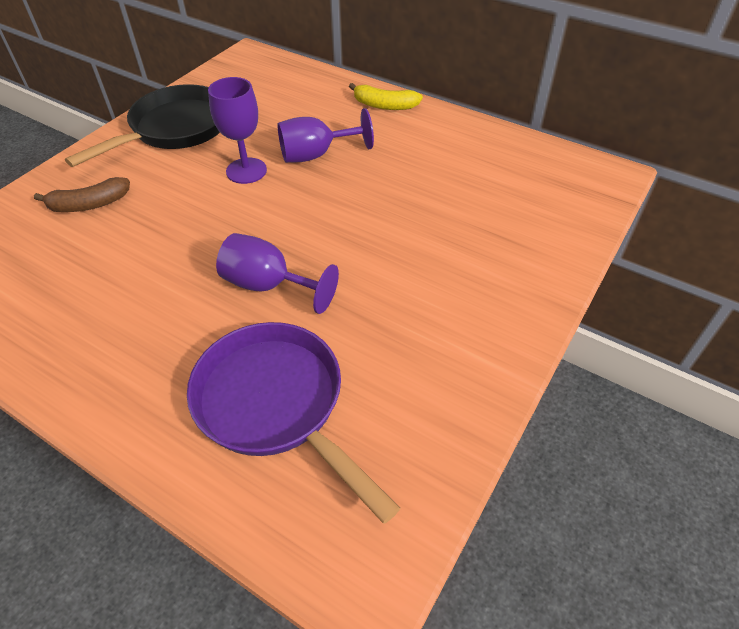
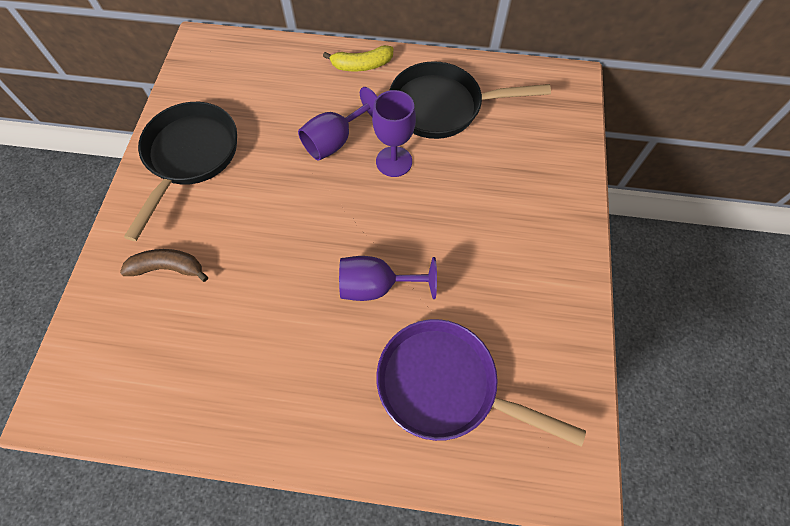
camera: 25 degrees left, 15 degrees up
brown banana [34,177,130,212] -> brown banana turned 135 degrees counterclockwise [120,249,208,282]
purple goblet [208,77,267,184] -> purple goblet moved to [372,90,416,177]
none -> black pan [389,61,551,139]

